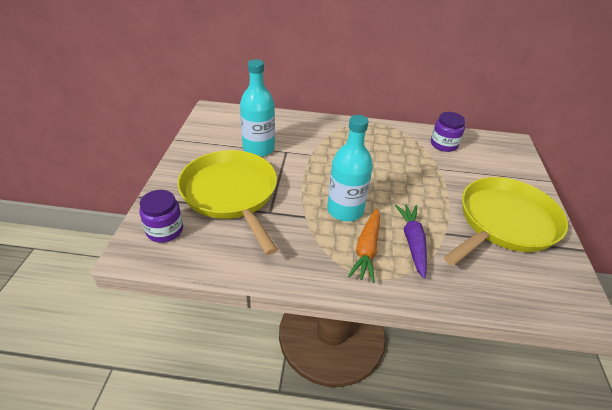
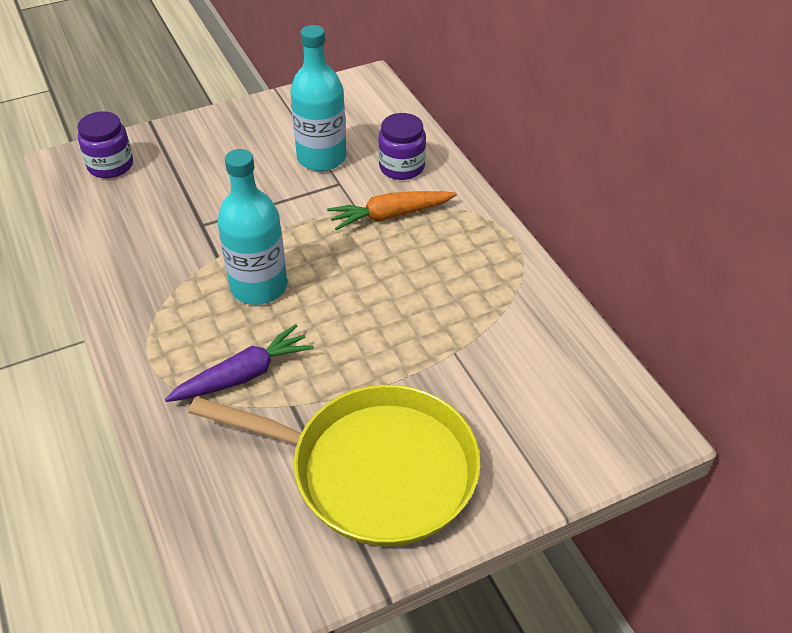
camera: 60 degrees right, 5 degrees up
yellow pan [178,150,278,255] -> none
orange carrot [348,208,380,283] -> orange carrot moved to [327,191,457,230]
purple jar [431,112,465,152] -> purple jar moved to [378,113,426,180]

